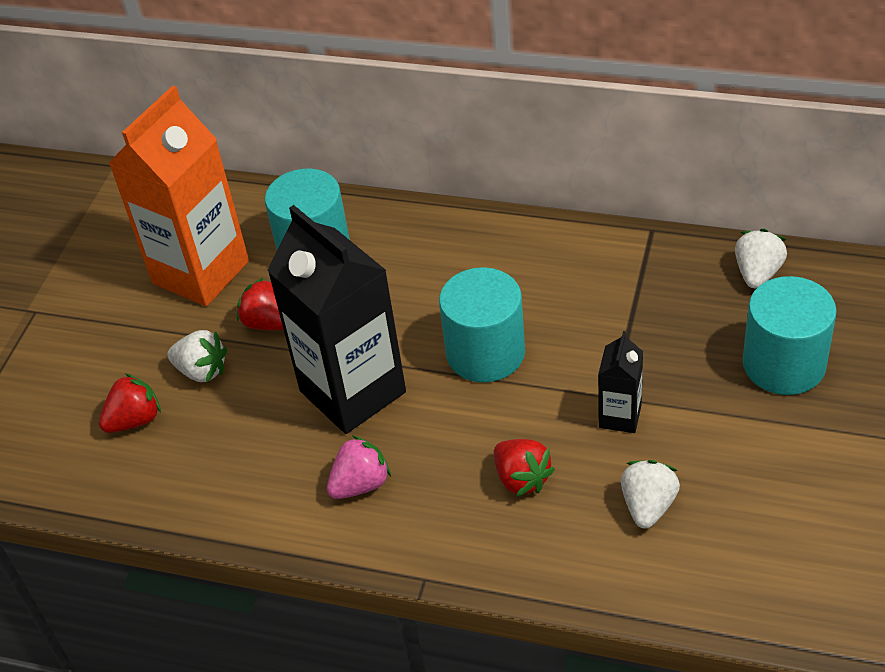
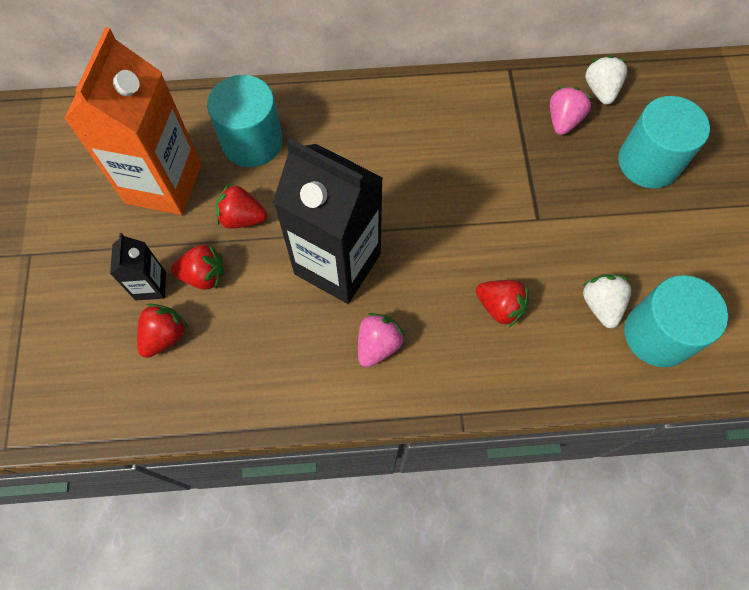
camera: 25 degrees left, 20 degrees up
white strawberry [167,330,227,383] -> red strawberry [171,244,224,290]
turquoise cylinder [439,267,525,382] -> turquoise cylinder moved to [624,275,728,367]
black carton [598,331,643,433] -> black carton moved to [110,233,166,301]
none -> pink strawberry [550,86,592,135]

